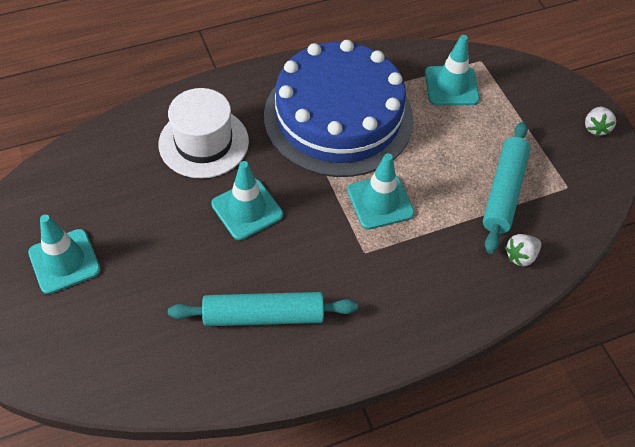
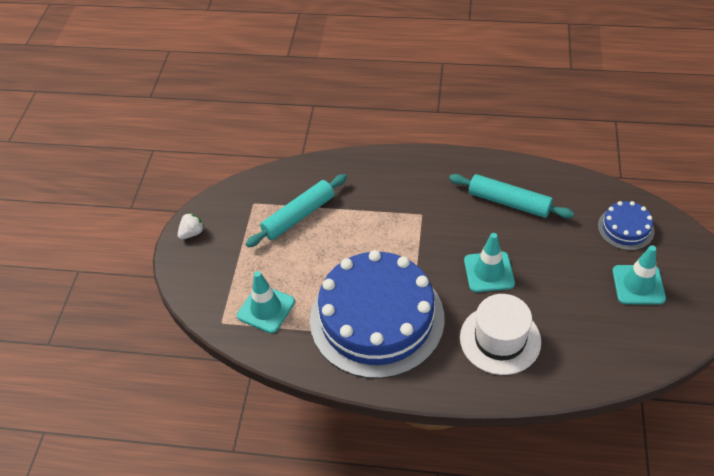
camera: 145 degrees left, 5 degrees down
turquoise traffic cone [347,153,415,229] -> none
white strawberry [505,234,541,267] -> none
none -> blue cake [598,201,655,250]

